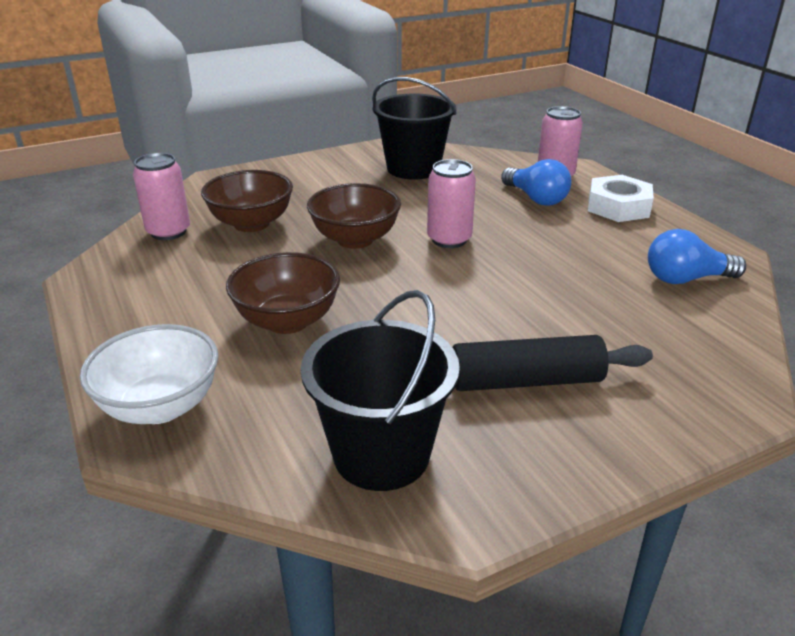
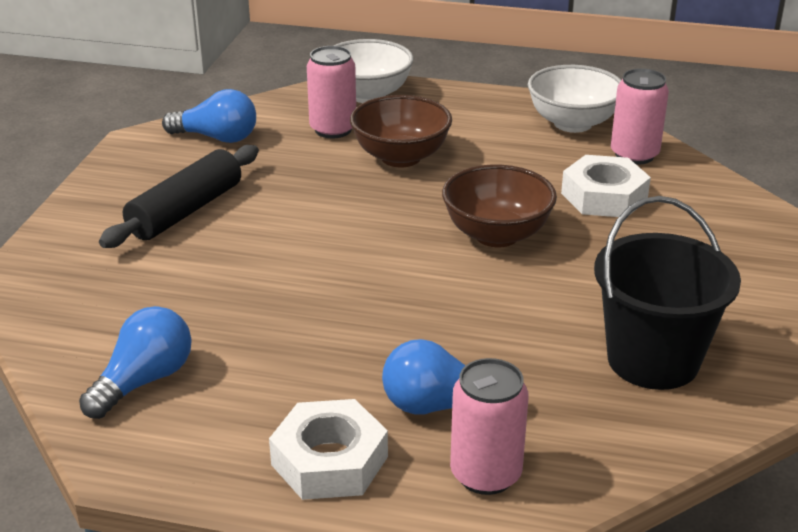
camera: 130 degrees right, 0 degrees up
brown bowl [201,170,293,232] -> white nut [561,155,651,217]
black bucket [300,290,460,491] -> blue light bulb [162,89,256,143]
pink can [427,159,476,248] -> pink can moved to [307,46,356,138]
none -> white bowl [528,65,621,133]

